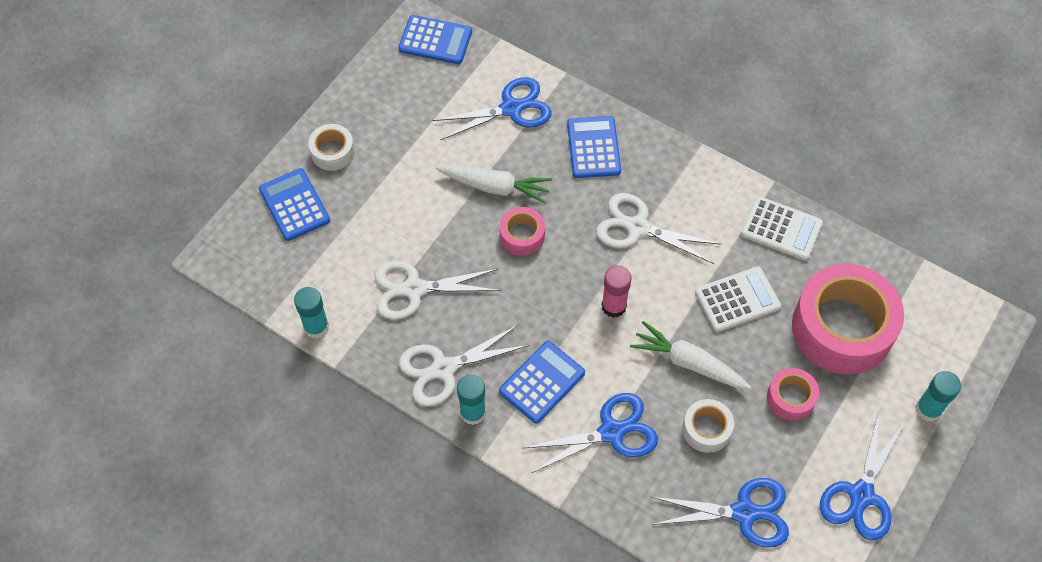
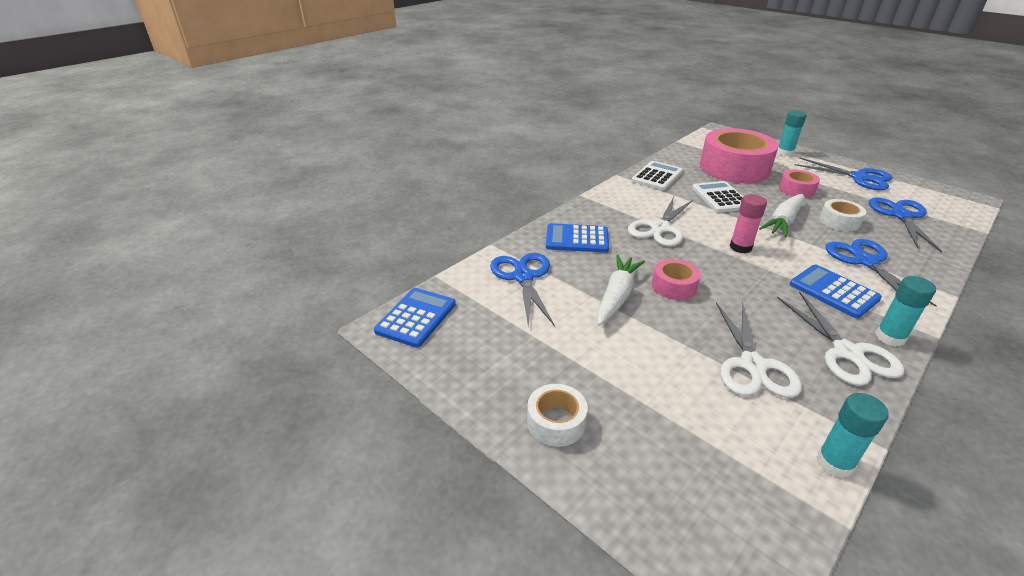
camera: 80 degrees left, 25 degrees down
blue calculator [259,168,330,241] -> none

